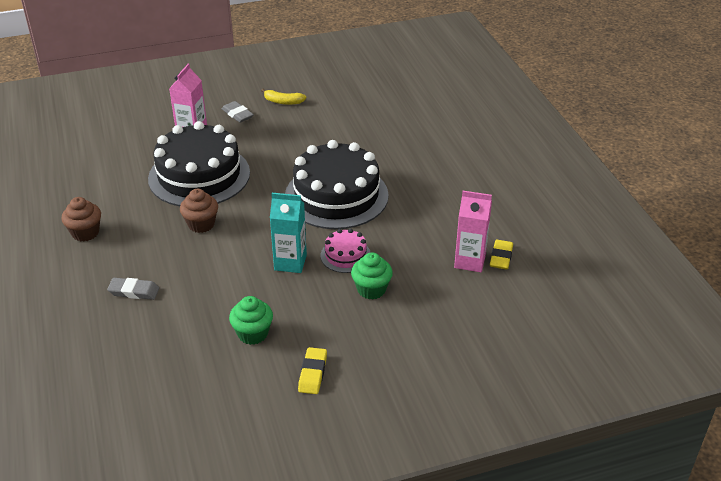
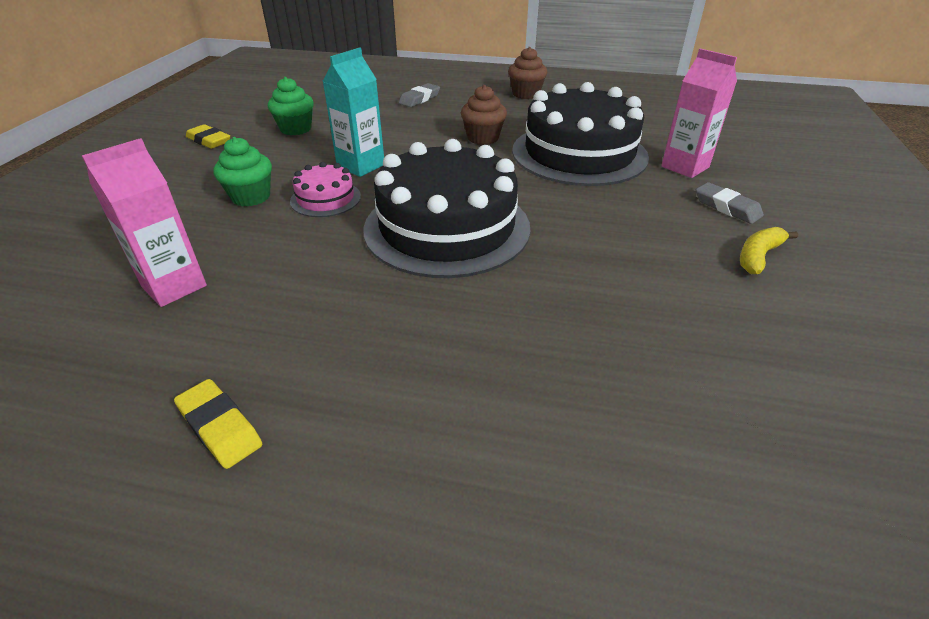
camera: 120 degrees right, 0 degrees up
grey eraser [222,101,254,123] -> grey eraser turned 60 degrees clockwise [696,182,764,224]
yellow eraser [490,240,513,269] -> yellow eraser moved to [174,379,262,469]

